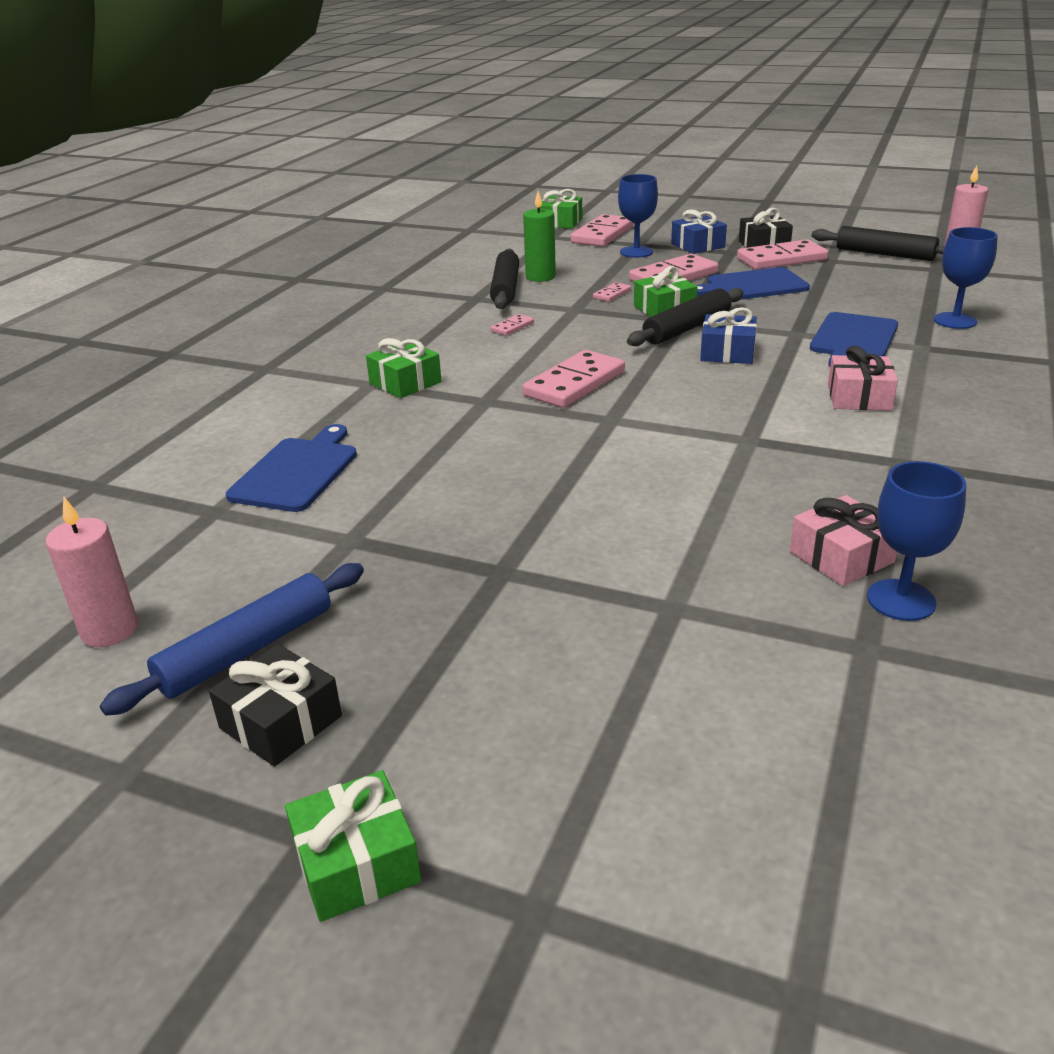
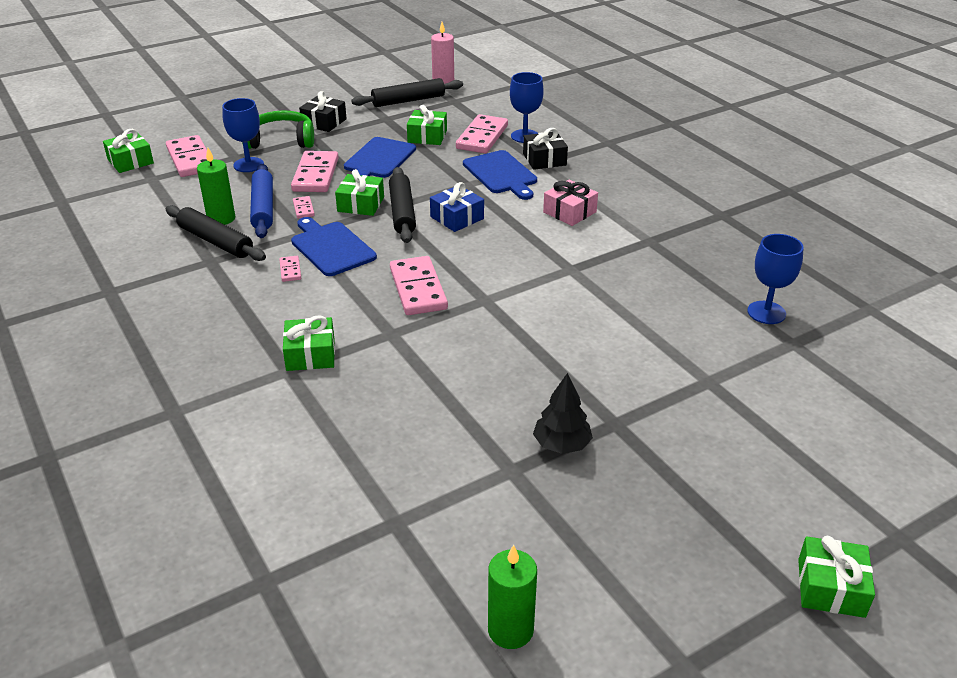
camera: 55 degrees left, 5 degrees up
pink candle [46,497,138,647] -> green candle [488,545,537,649]
blue rolling pin [100,563,364,716] -> blue rolling pin moved to [250,164,273,238]
black gift [209,644,342,767] -> black gift moved to [523,128,568,170]
blue cutting board [226,424,357,512] -> blue cutting board moved to [291,217,377,276]
blue gift [671,209,727,254] -> green headphones [242,110,314,149]
pink domino [737,239,828,270] -> pink domino moved to [456,114,508,153]
pink gift [790,495,897,586] -> none
none -> green gift [407,105,447,145]
none -> black tree [533,373,593,454]

